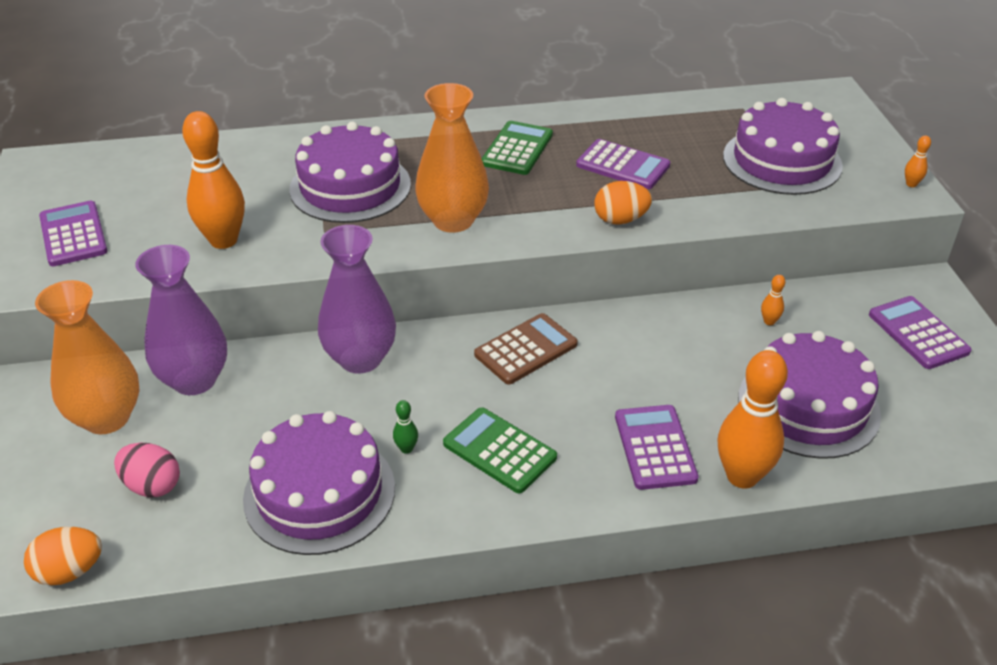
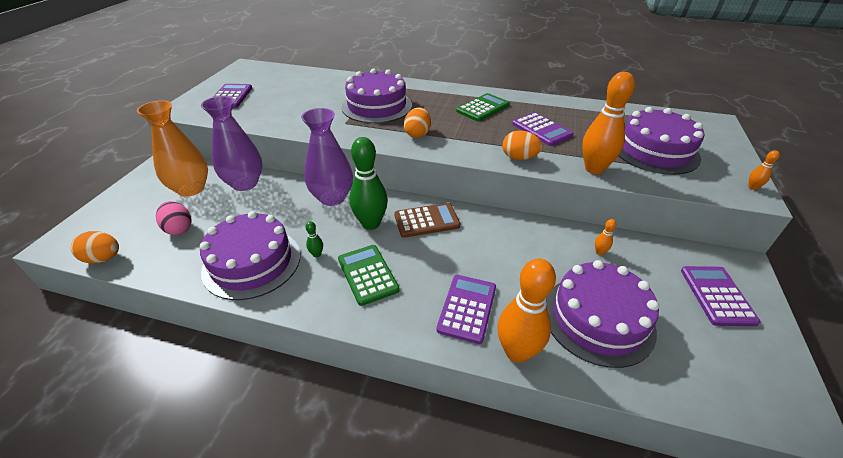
camera: 25 degrees right, 0 degrees up
orange bowling pin [182,111,245,249] -> orange bowling pin moved to [582,72,635,174]
orange vase [415,83,489,233] -> orange egg [404,107,431,138]
none -> green bowling pin [349,137,388,230]

